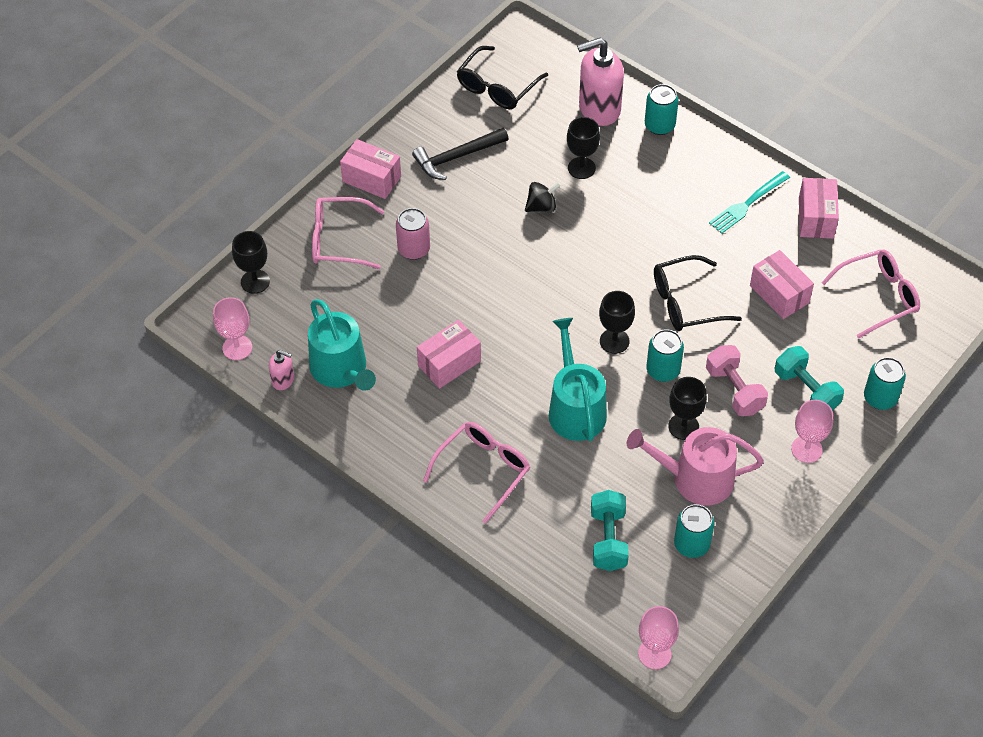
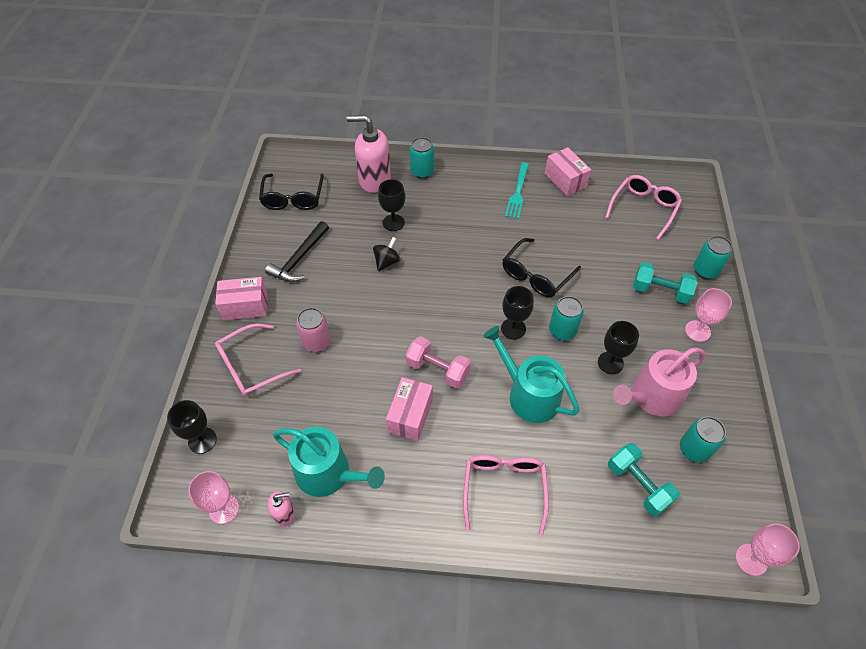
camera: 35 degrees left, 0 degrees up
pink soap dispenser [577,38,624,126] -> pink soap dispenser turned 60 degrees clockwise [346,115,391,193]
pink dumbbell [706,345,768,416] -> pink dumbbell moved to [406,336,471,389]
pink box [750,250,814,319] -> none

